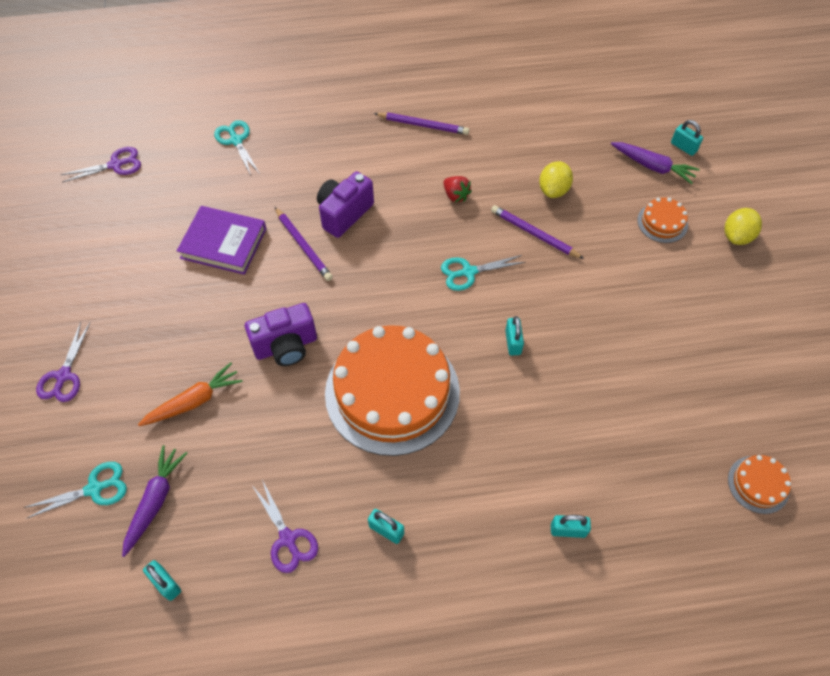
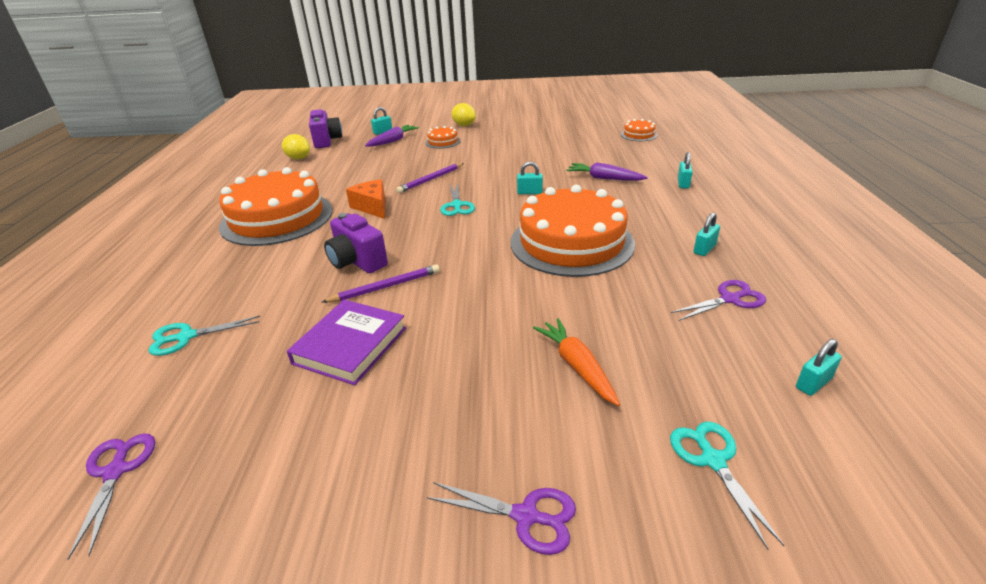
camera: 80 degrees left, 25 degrees down
purple carrot [122,445,187,557] -> purple carrot moved to [566,163,648,181]
purple camera [245,303,317,366] -> purple camera moved to [309,109,342,148]
purple pencil [374,113,469,135] -> orange cake [219,167,333,246]
red strawberry [443,176,472,202] -> orange cheese [346,179,385,219]
yellow lemon [539,161,573,198] -> yellow lemon moved to [282,134,310,159]

